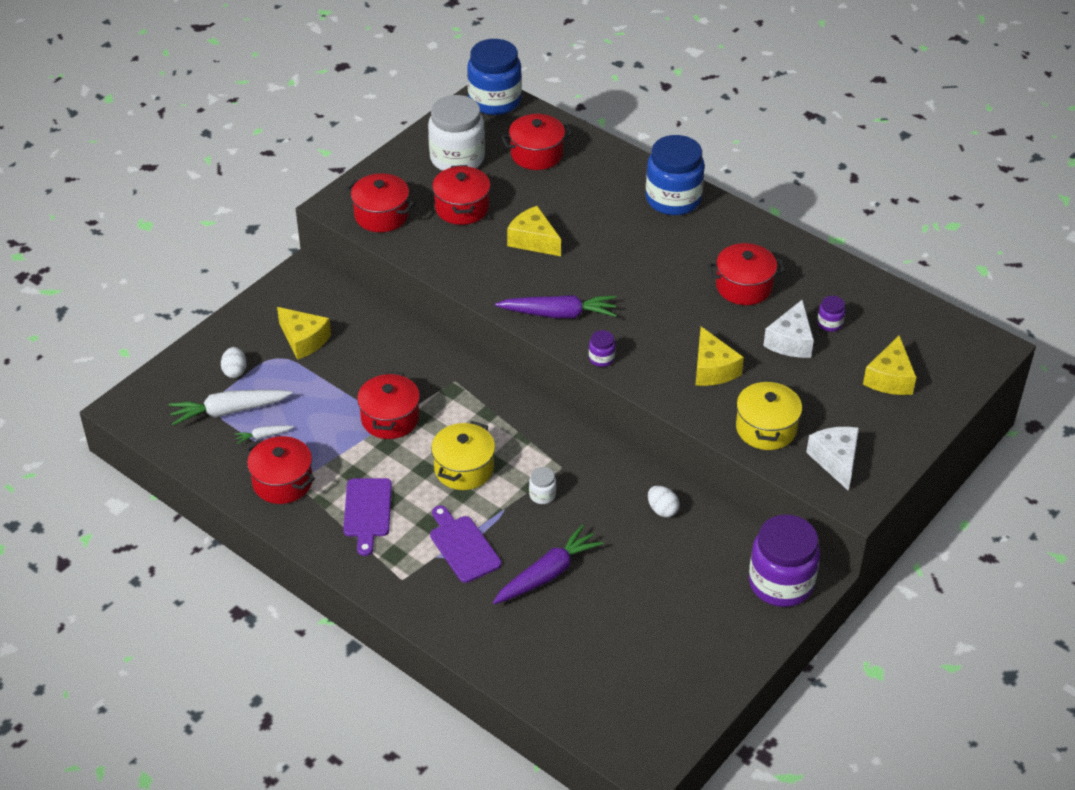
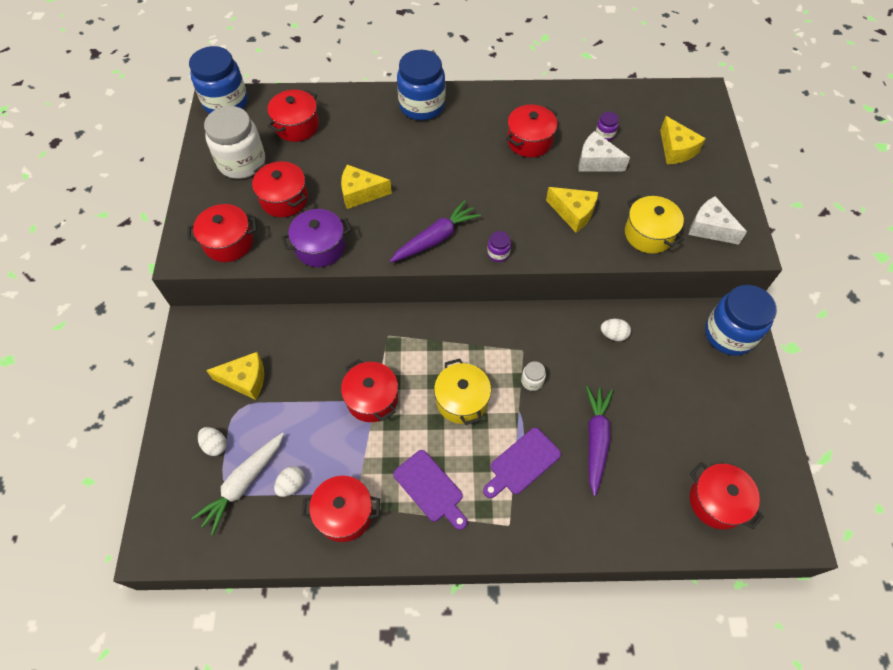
camera: 40 degrees left, 15 degrees up
white carrot [234,425,294,444] -> white egg [274,466,305,497]
purple cutting board [430,505,501,583] -> purple cutting board turned 60 degrees counterclockwise [483,428,561,498]
purple jar [749,514,820,607] -> blue jar [705,285,777,356]
white cheese [763,300,814,358] -> white cheese turned 135 degrees clockwise [579,131,630,172]
none -> purple pot [282,209,352,267]
none -> red pot [690,462,764,530]

